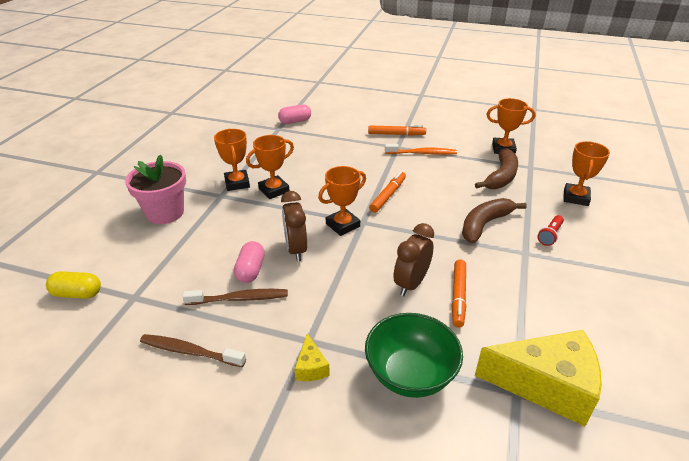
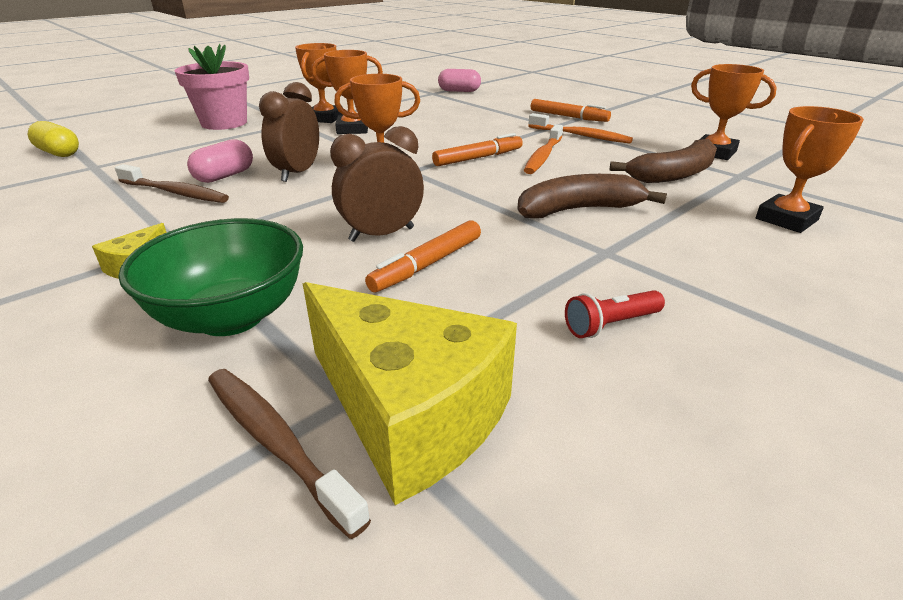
camera: 30 degrees right, 5 degrees down
brown toothbrush [140,334,246,367] -> brown toothbrush moved to [208,369,371,539]
red flashlight [537,215,564,246] -> red flashlight moved to [565,290,665,338]
none -> orange toothbrush [524,124,563,174]

